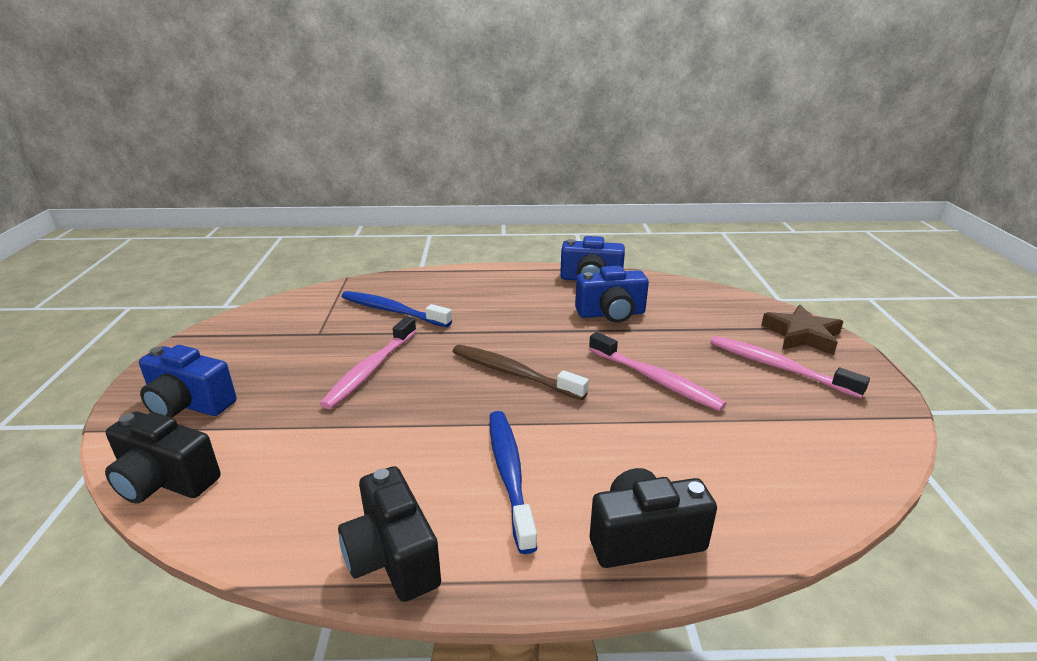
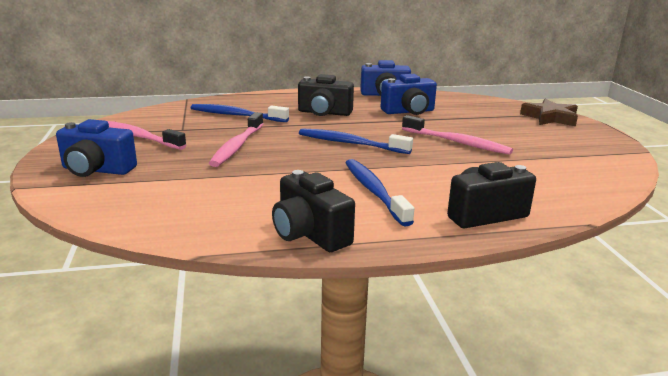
camera: 10 degrees left, 5 degrees down
black camera [105,411,221,504] -> black camera moved to [298,74,354,116]
brown toothbrush [452,345,589,400] -> blue toothbrush [299,128,413,154]
pink toothbrush [710,336,870,398] -> pink toothbrush moved to [103,120,186,150]

